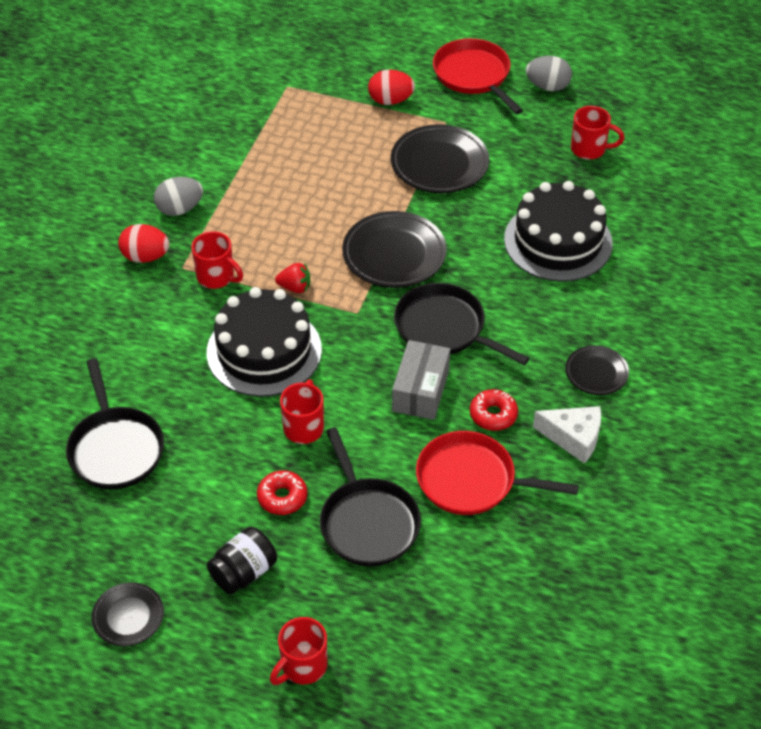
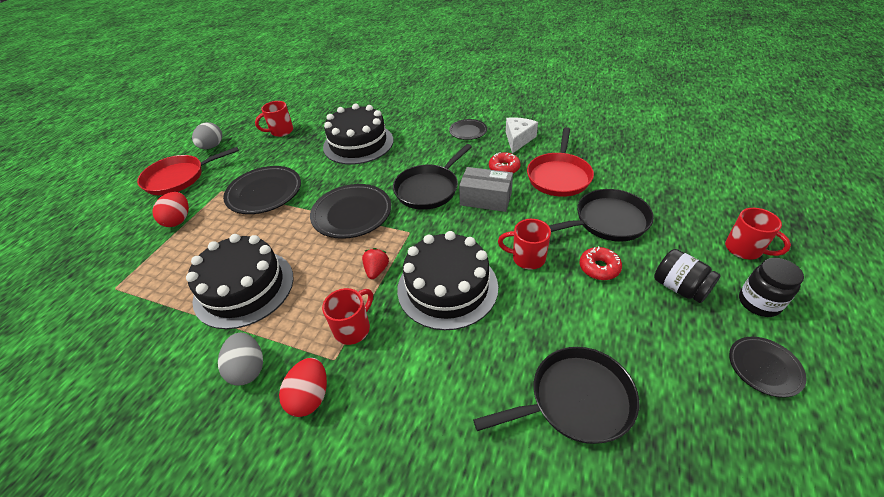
camera: 85 degrees left, 5 degrees down
red mug [571,106,625,160] -> red mug turned 135 degrees counterclockwise [255,101,293,137]
none -> black cake [186,234,294,329]
none -> black jar [739,258,804,317]

